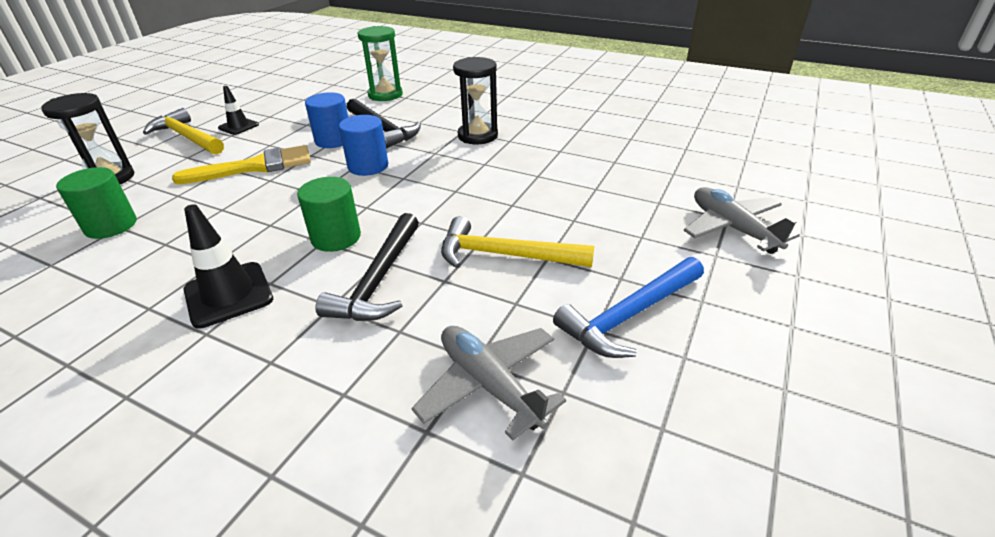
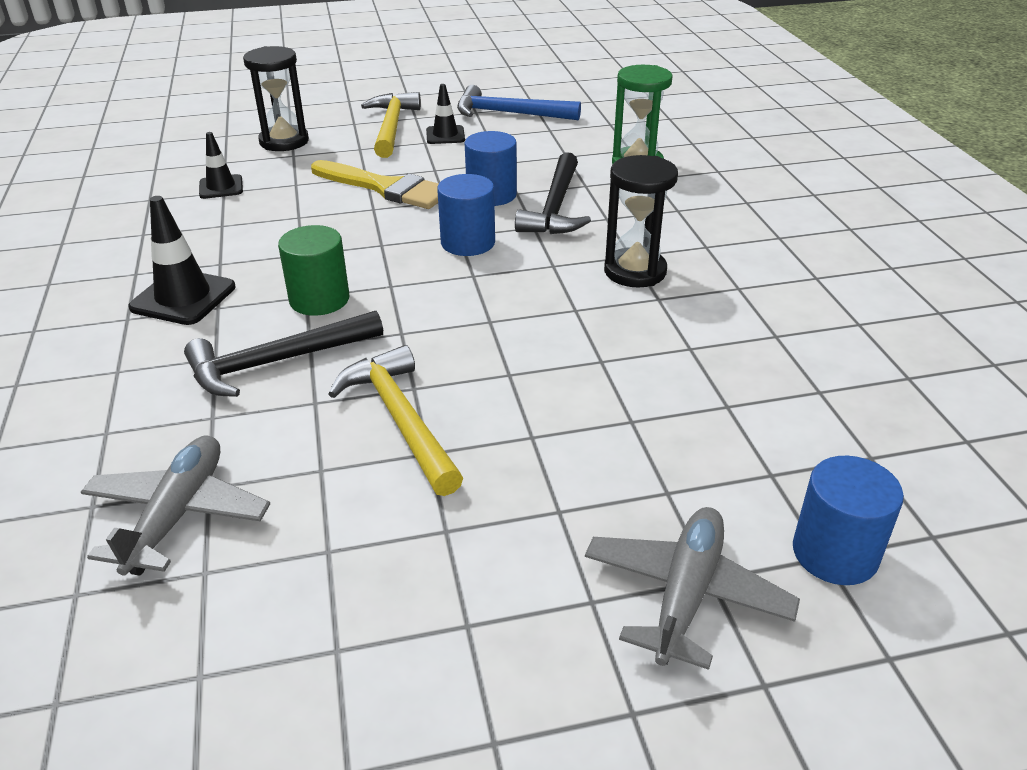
camera: 50 degrees right, 0 degrees up
green cylinder [56,167,137,239] -> black traffic cone [199,132,243,199]
blue hammer [553,257,704,358] -> blue hammer moved to [457,85,581,120]
none -> blue cylinder [793,456,904,585]

